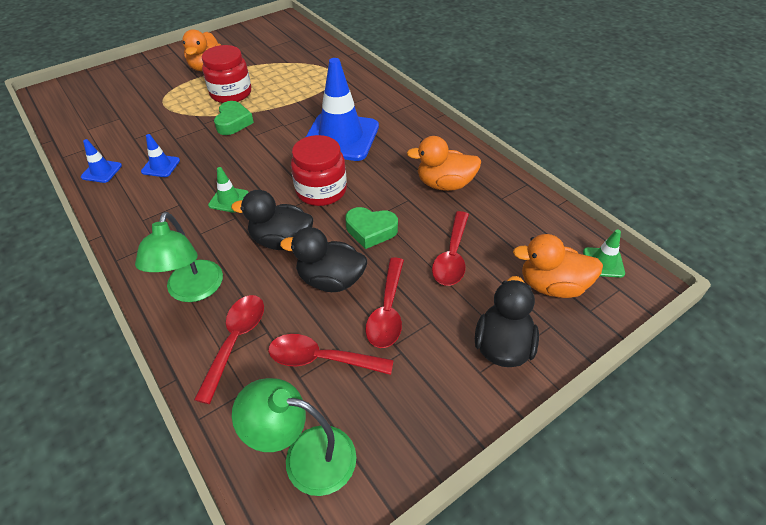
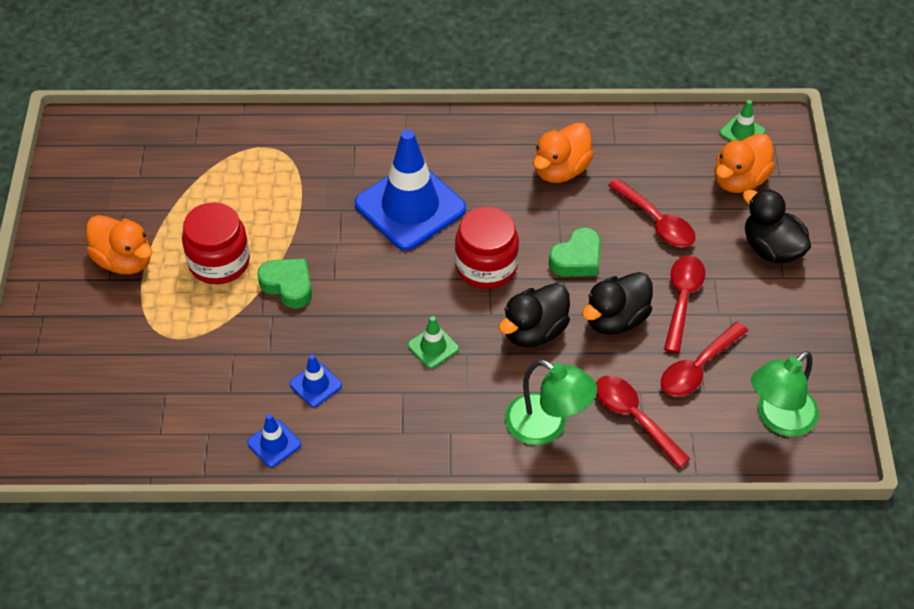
camera: 55 degrees left, 5 degrees up
red spoon [365,257,404,348] -> red spoon turned 120 degrees counterclockwise [664,256,705,353]

